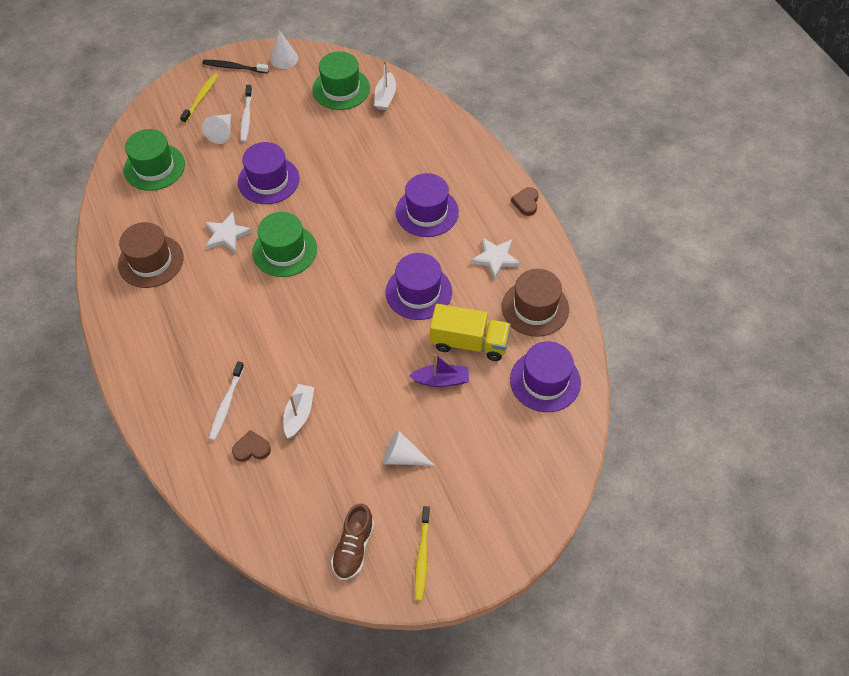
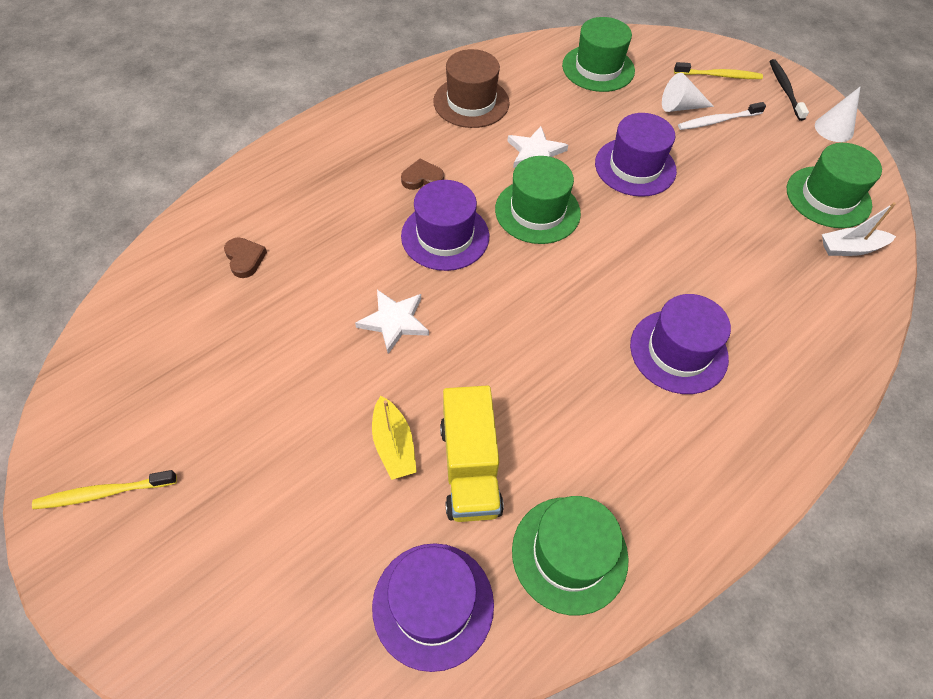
camera: 70 degrees right, 0 degrees up
white toothbrush [209,361,244,440] -> none
white boat [283,384,314,438] -> none
brown shoe [331,503,374,580] -> none
white cone [383,430,434,465] -> none
purple hat [386,253,452,320] -> purple hat moved to [401,180,489,271]
purple boat [409,354,469,387] -> yellow boat [372,396,417,480]
white star [471,237,521,280] -> white star moved to [355,290,429,354]
brown hat [502,269,569,337] -> green hat [512,496,629,615]
brown heart [511,187,539,216] -> brown heart moved to [401,158,444,190]

